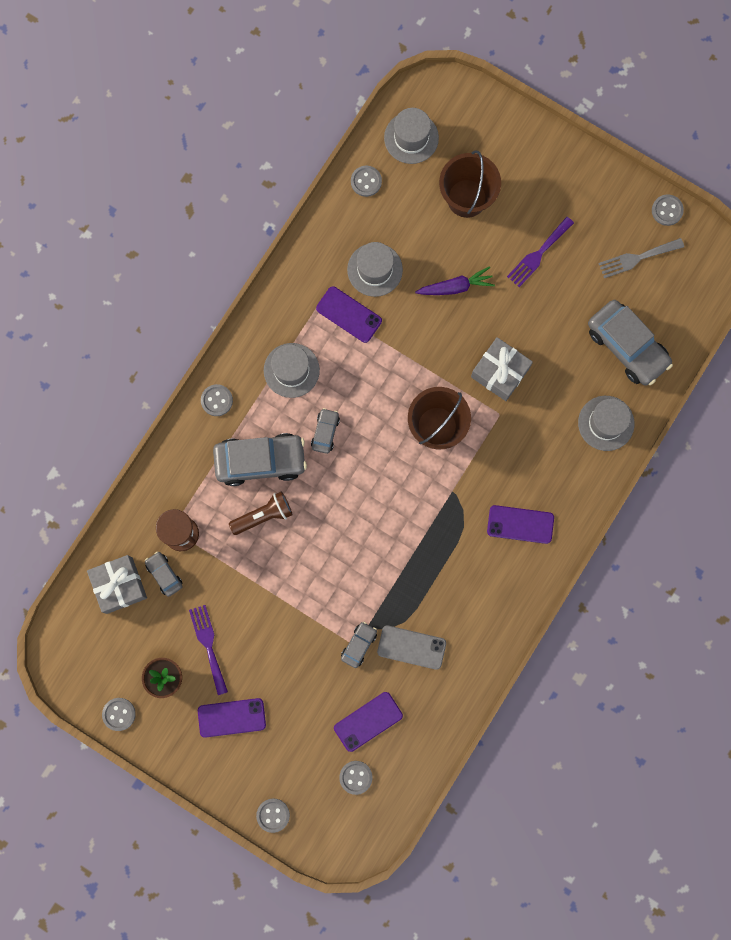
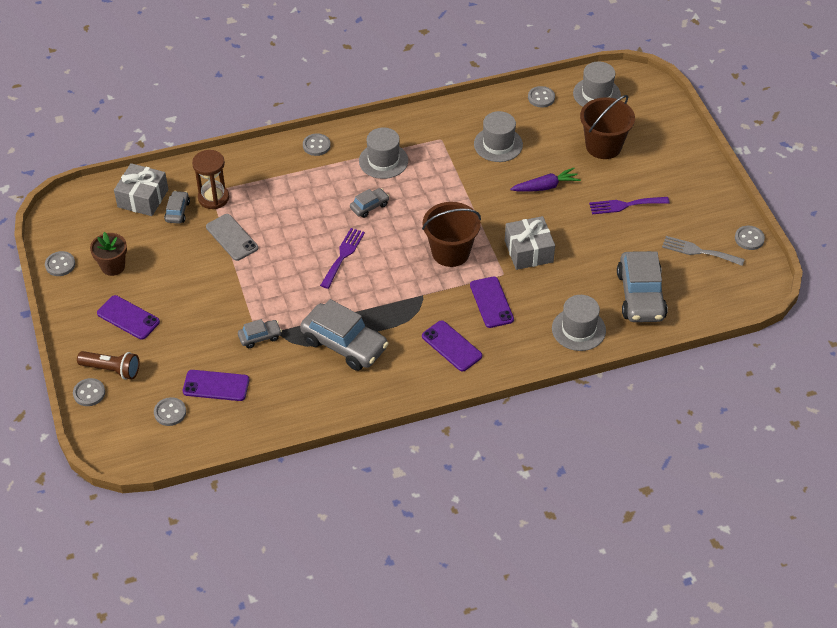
camera: 40 degrees right, 30 degrees down
purple fork [189,605,228,695] -> purple fork moved to [320,228,365,289]
grey car [213,433,307,486] -> grey car moved to [300,299,389,371]
brown flashlight [229,491,293,535] -> brown flashlight moved to [77,351,139,380]
purple phone [316,286,382,343] -> purple phone moved to [470,277,514,328]
grey phone [377,625,446,670] -> grey phone moved to [206,214,258,261]
purple carrot [415,266,495,295] -> purple carrot turned 45 degrees counterclockwise [510,168,581,192]

